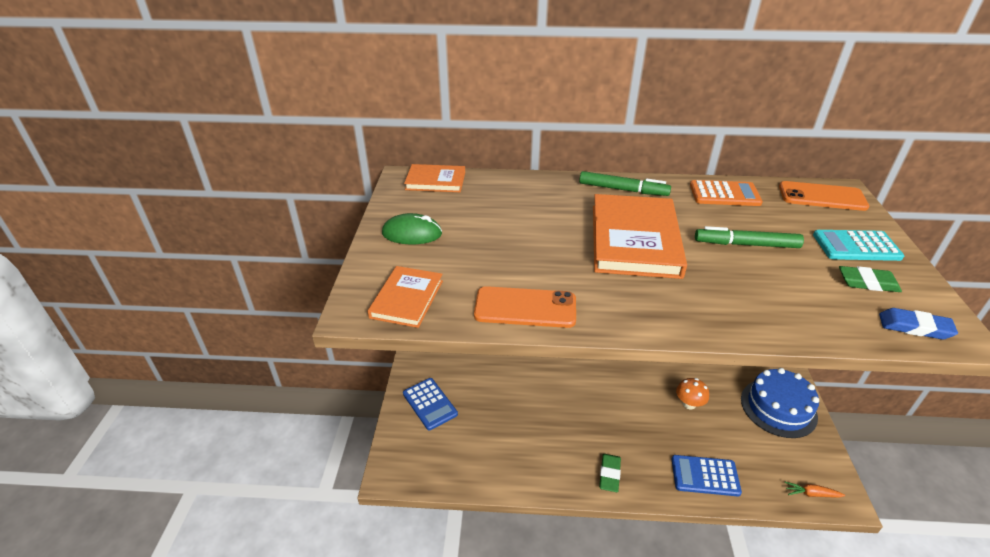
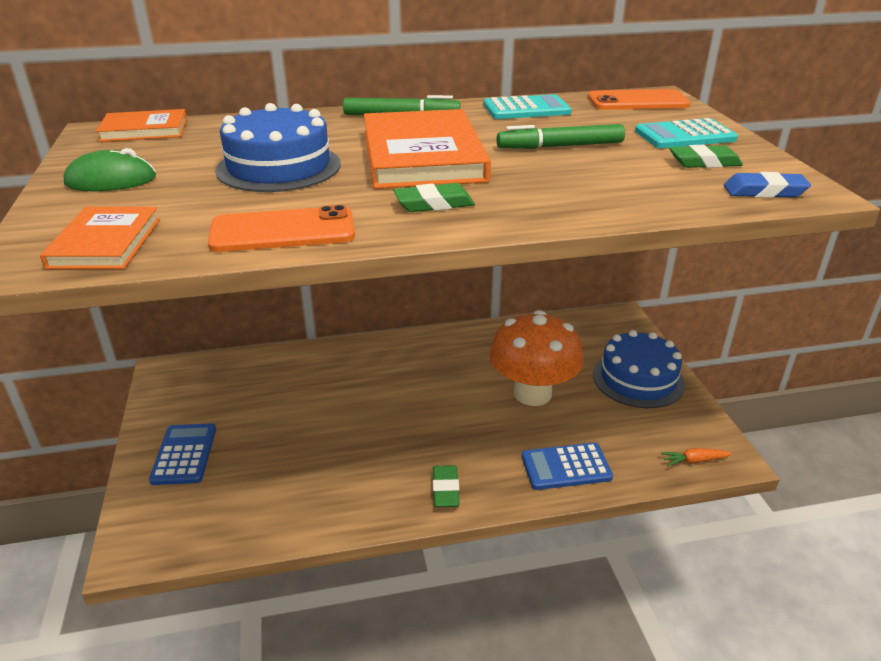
camera: 15 degrees left, 5 degrees down
blue calculator [403,378,458,430] -> blue calculator turned 135 degrees counterclockwise [149,423,216,485]
orange mushroom [676,378,709,410] -> orange mushroom [489,310,584,406], size x2.23
orange calculator [690,180,763,206] -> turquoise calculator [483,94,572,119]
none -> blue cake [215,103,341,192]
none -> green eraser [393,183,475,212]

